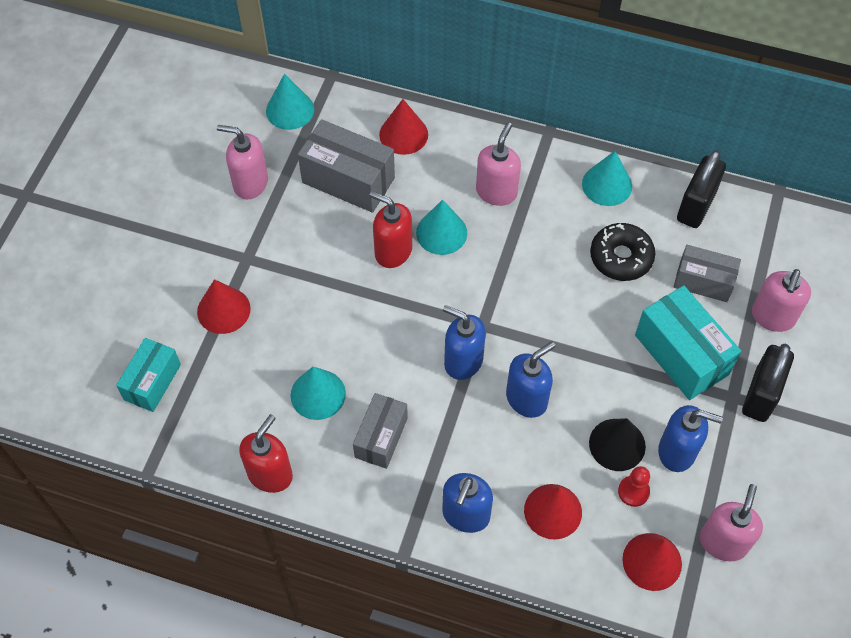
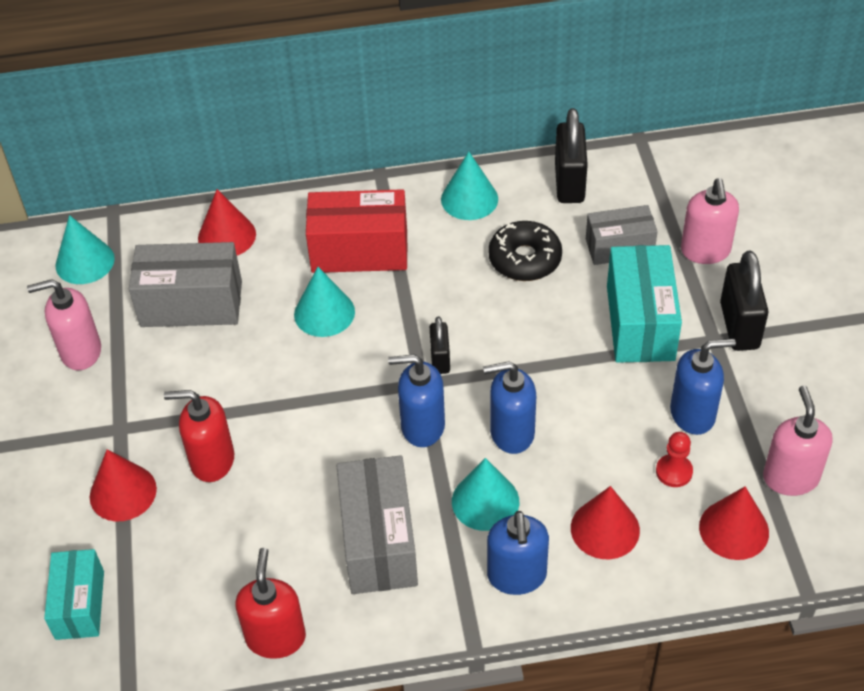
camera: 25 degrees left, 10 degrees down
turquoise cone [291,367,346,420] -> turquoise cone moved to [452,458,519,531]
grey box [353,393,408,469] -> grey box [336,455,418,594], size x1.54
red soap dispenser [369,191,412,268] -> red soap dispenser moved to [164,390,234,482]
pink soap dispenser [476,123,521,206] -> red box [306,189,408,273]
blue soap dispenser [506,342,555,418] -> blue soap dispenser turned 120 degrees counterclockwise [483,361,536,454]
black cone [589,418,646,471] -> none
turquoise box [635,285,741,400] -> turquoise box turned 60 degrees clockwise [607,245,682,363]
none -> black padlock [430,316,450,374]

